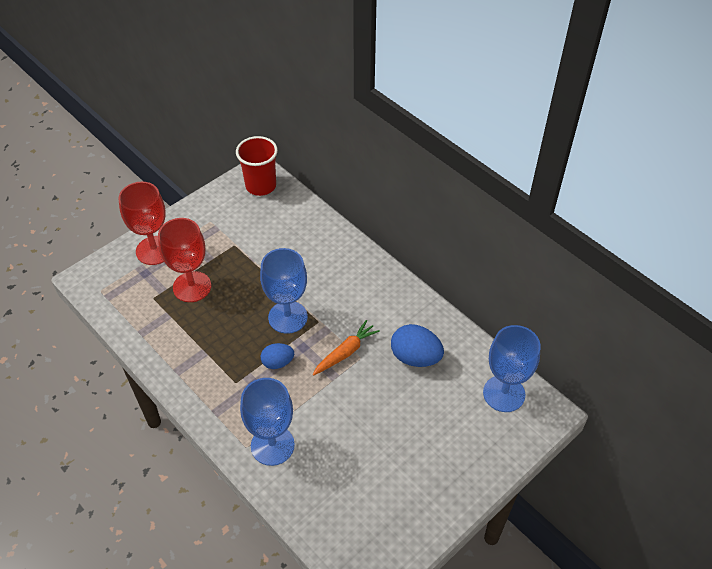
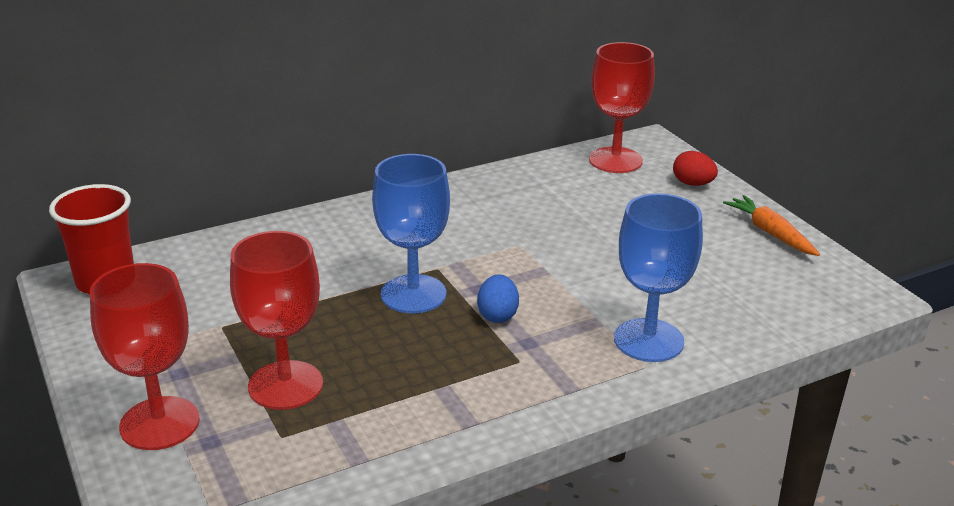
camera: 75 degrees left, 20 degrees down
orange carrot [312,320,380,376] -> orange carrot moved to [723,195,820,256]
blue egg [391,324,444,367] -> none
blue goblet [483,325,541,412] -> red goblet [589,42,655,173]
none -> red egg [673,151,718,186]

